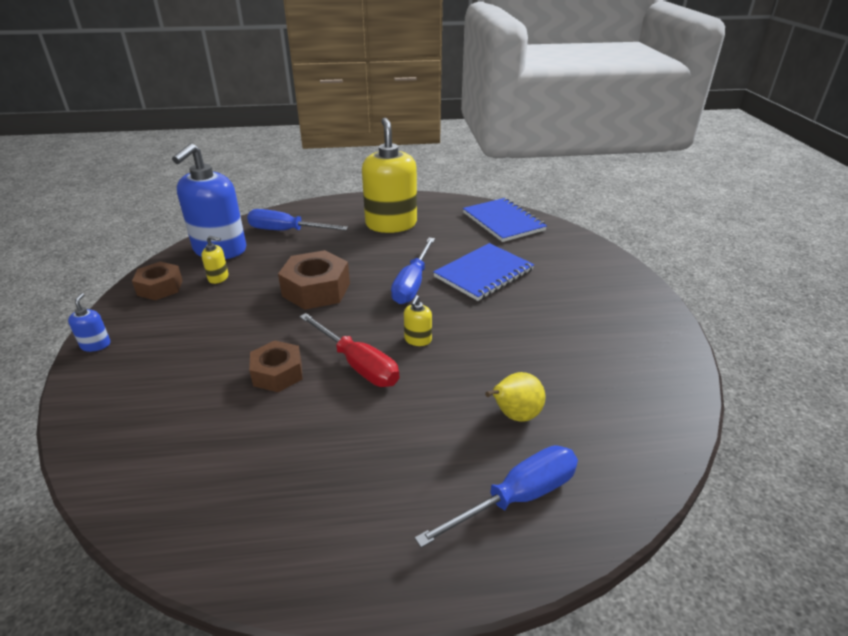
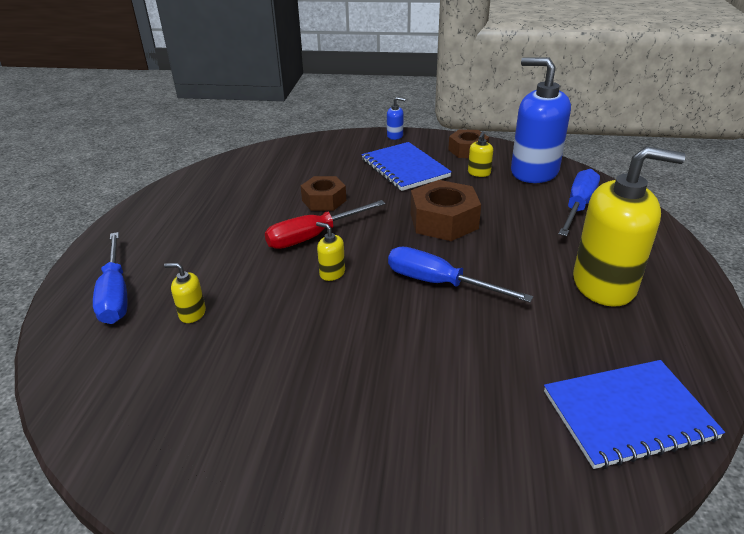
camera: 105 degrees right, 0 degrees up
blue notebook [433,243,534,301] -> blue notebook moved to [361,142,452,191]
yellow pear [485,372,546,422] -> yellow soap dispenser [164,263,206,323]

